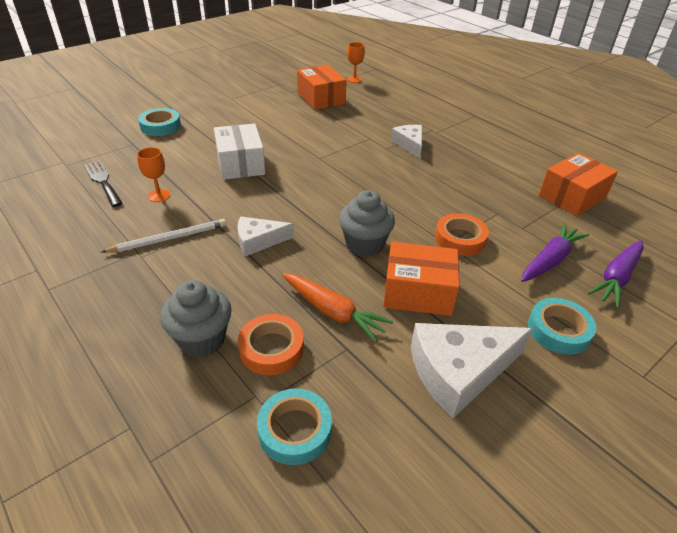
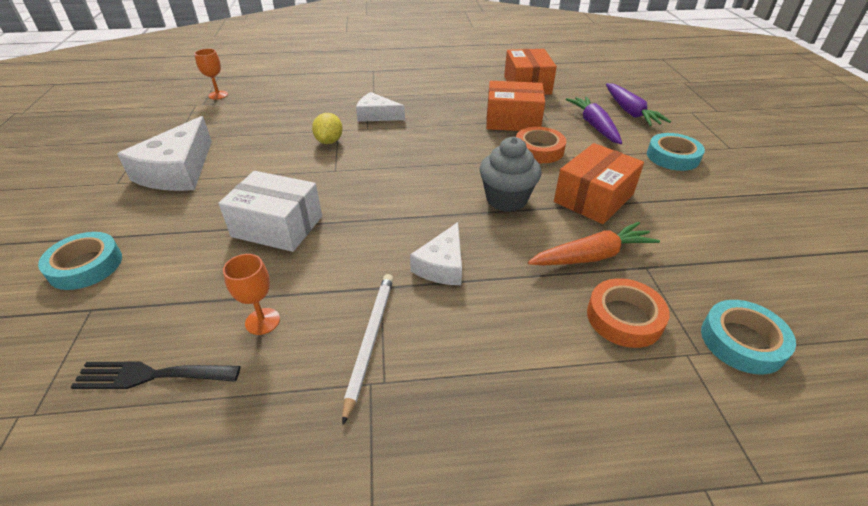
camera: 55 degrees left, 0 degrees up
grey cupcake [161,280,232,357] -> none
orange box [297,65,347,110] -> orange box moved to [486,81,545,131]
white cheese [411,323,533,418] -> white cheese moved to [117,116,212,191]
none -> yellow lemon [312,113,343,144]

